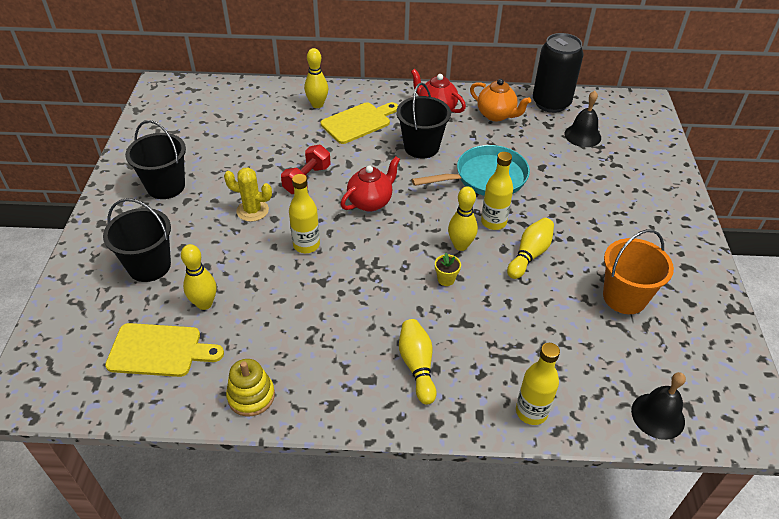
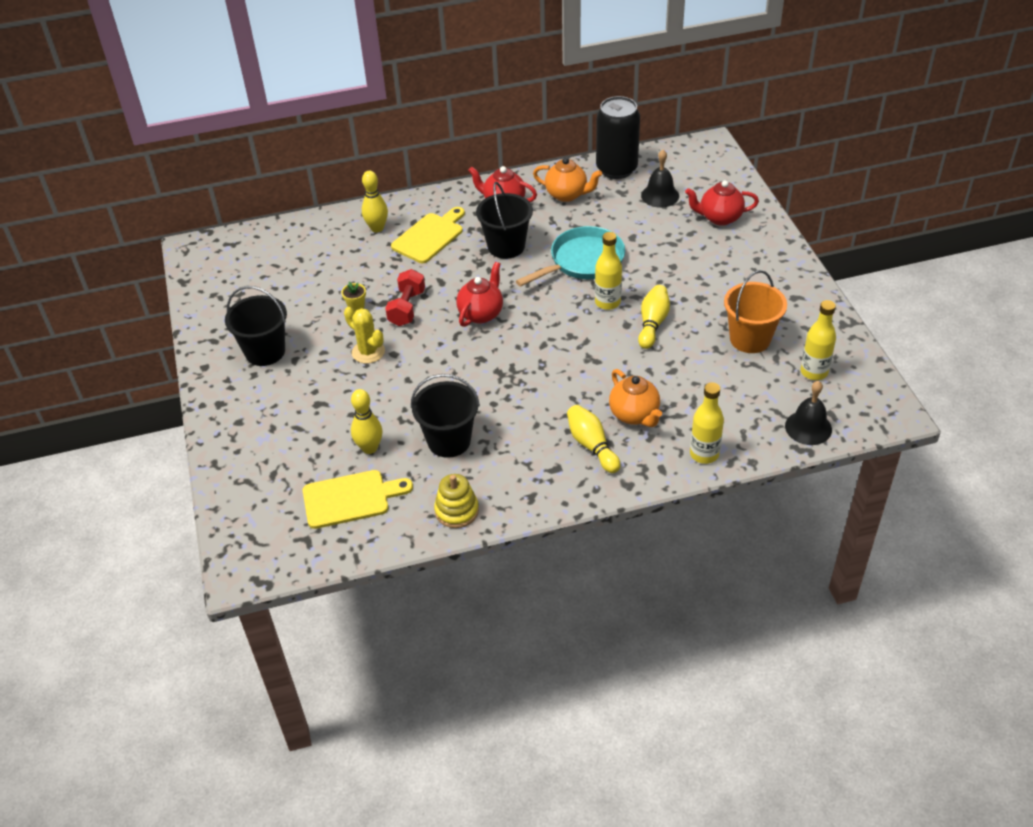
camera: 15 degrees left, 0 degrees up
black bucket [103,198,171,282] -> black bucket moved to [411,374,480,458]
yellow cactus [224,167,272,222] -> yellow cactus turned 45 degrees clockwise [344,307,385,364]
yellow bottle [289,174,320,253] -> yellow bottle moved to [801,300,836,380]
yellow flower pot [435,253,461,286] -> yellow flower pot moved to [341,282,366,312]
yellow bowling pin [448,187,478,251] -> none
none -> orange teapot [609,369,662,427]
none -> red teapot [685,180,759,226]

